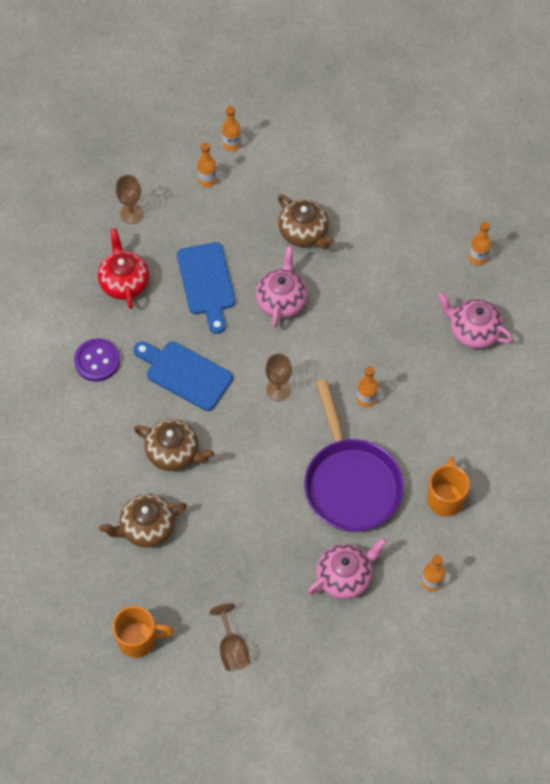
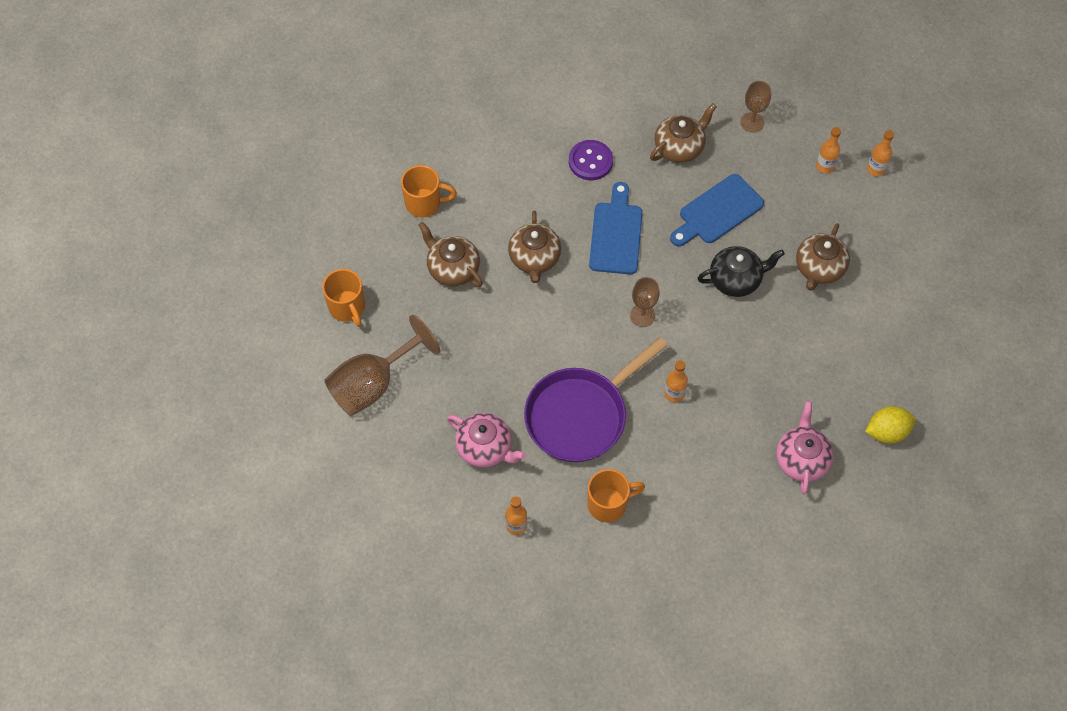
camera: 65 degrees right, 0 degrees up
red teapot [98,228,149,309] -> brown teapot [650,103,717,163]
brown goblet [209,603,250,671] -> brown goblet [324,315,440,416], size x1.83
pink teapot [256,246,307,328] -> black teapot [698,246,785,297]
orange bottle [469,222,491,265] -> yellow lemon [865,406,916,444]
none -> orange mug [401,165,457,218]

